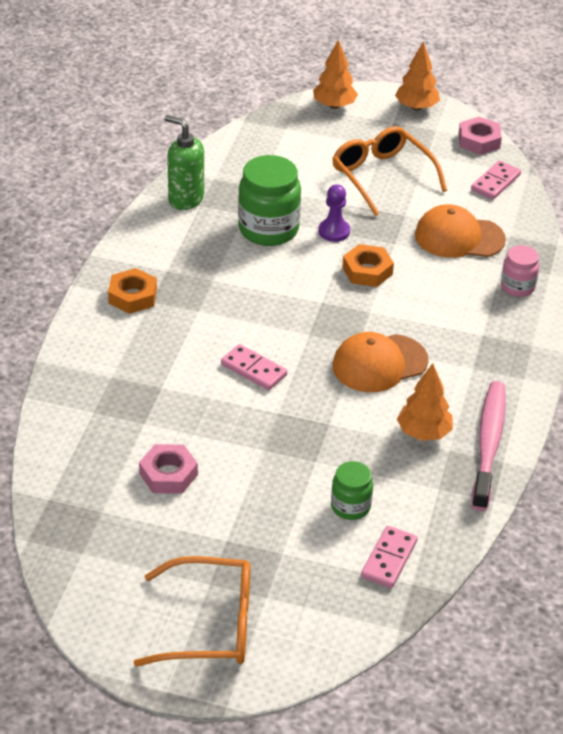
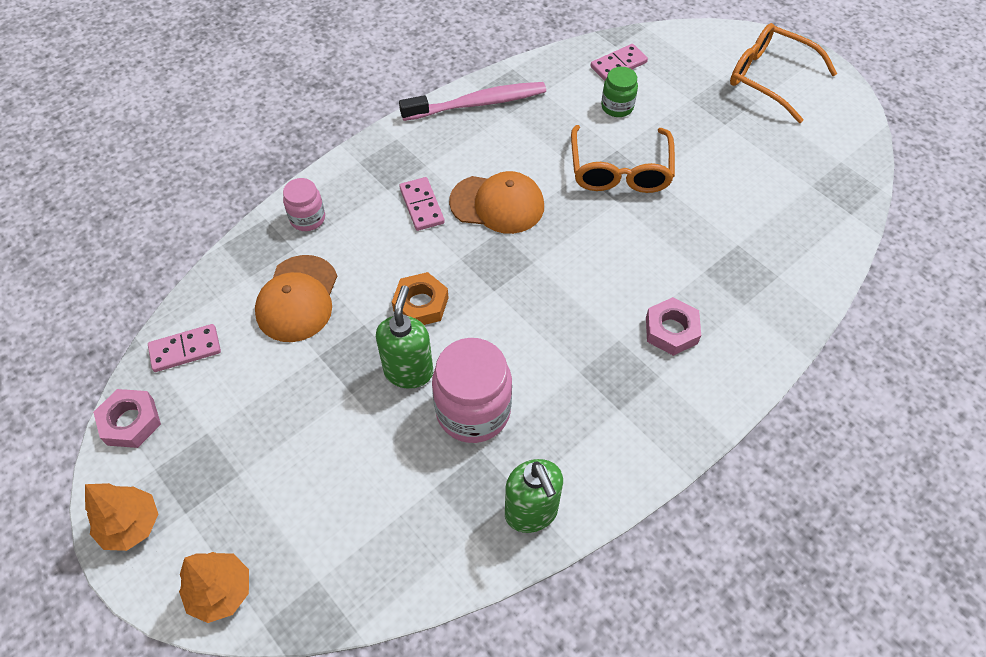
camera: 145 degrees left, 15 degrees up
orange nut [108,268,157,314] -> none
pink nut [139,444,198,494] -> pink nut moved to [646,297,701,356]
pink domino [221,344,287,390] -> pink domino moved to [399,177,445,231]
green jar [238,155,301,246] -> pink jar [432,338,512,443]
purple pawn [318,184,350,242] -> green soap dispenser [376,286,433,389]
orange glasses [332,126,447,216] -> orange glasses moved to [571,125,675,193]
orange tree [397,363,453,441] -> none
orange cap [415,204,506,258] -> orange cap turned 60 degrees clockwise [255,255,337,342]
pink toothbrush [472,381,506,511] -> pink toothbrush turned 150 degrees counterclockwise [399,82,546,121]

